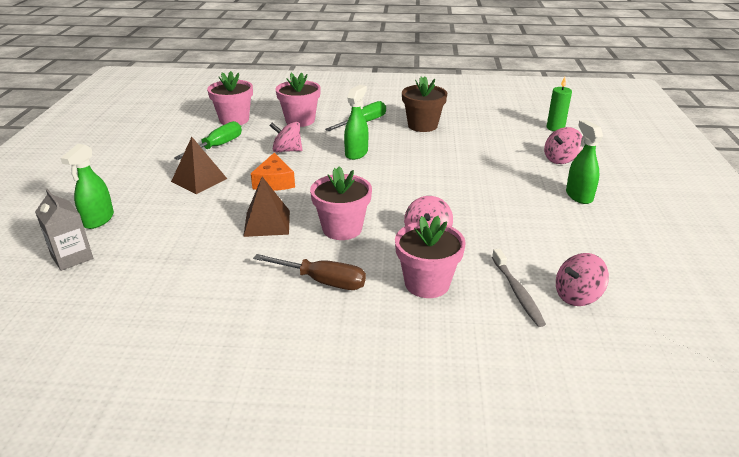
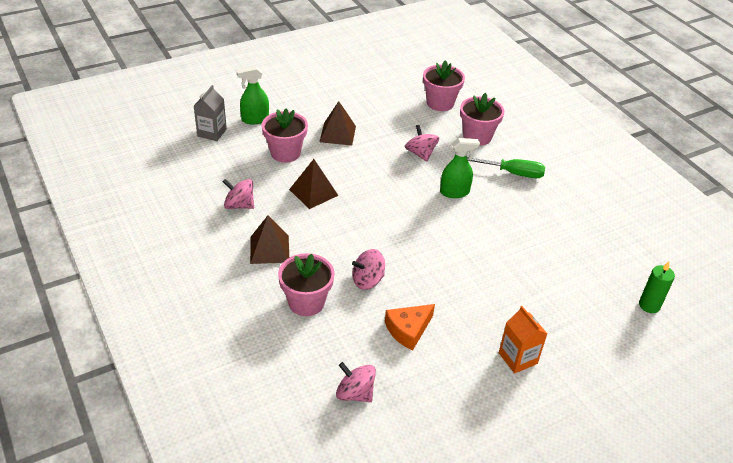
camera: 55 degrees right, 10 degrees up
green screwdriver [174,121,242,160] -> none
orange cheese [251,153,295,191] -> orange cheese moved to [385,304,435,351]
brown screwdriver [253,254,366,290] -> brown pyramid [250,215,289,264]
pink flower pot [310,166,372,240] -> pink flower pot moved to [262,109,308,163]
brown flower pot [402,76,447,132] -> none
grey toothbrush [492,248,546,327] -> none
pink spinning top [544,127,583,164] -> pink spinning top moved to [223,179,254,209]
green spray bottle [566,120,603,204] -> orange carton [499,306,547,374]

